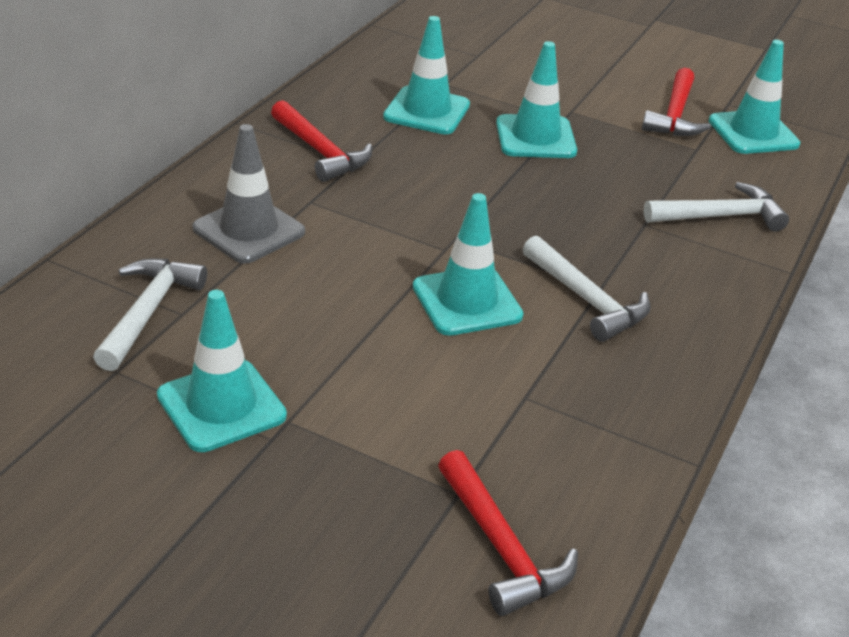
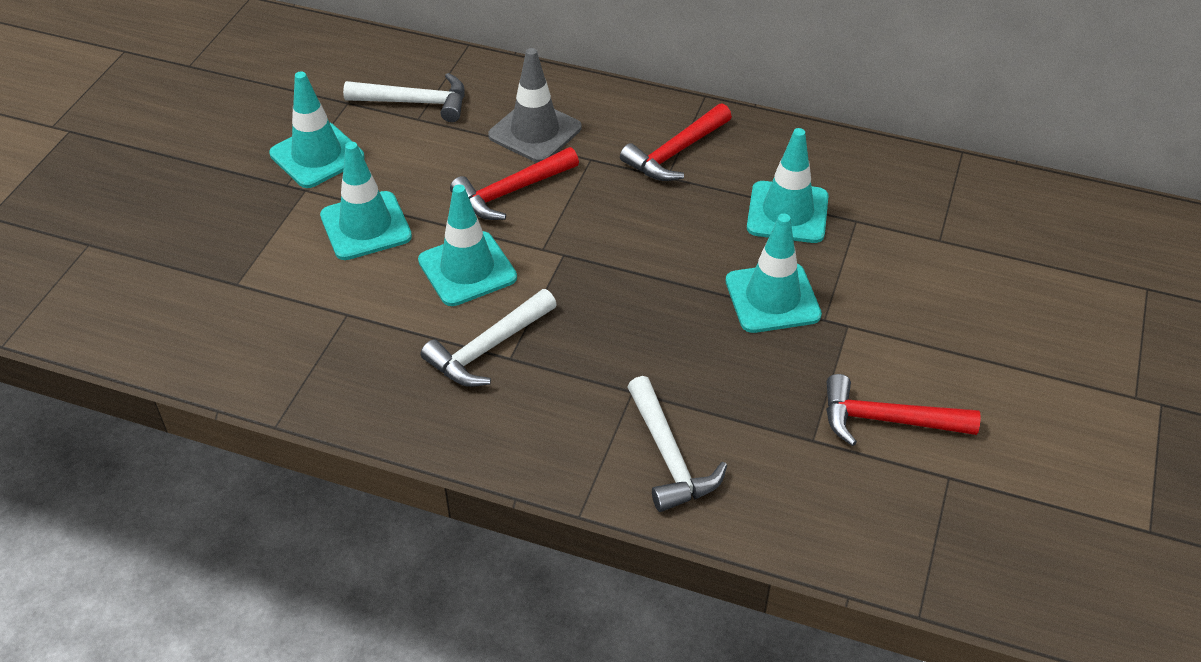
camera: 85 degrees right, 10 degrees up
red hammer [438,450,578,616] -> red hammer moved to [450,147,579,220]
turquoise traffic cone [708,40,800,154] -> turquoise traffic cone moved to [320,142,412,260]

